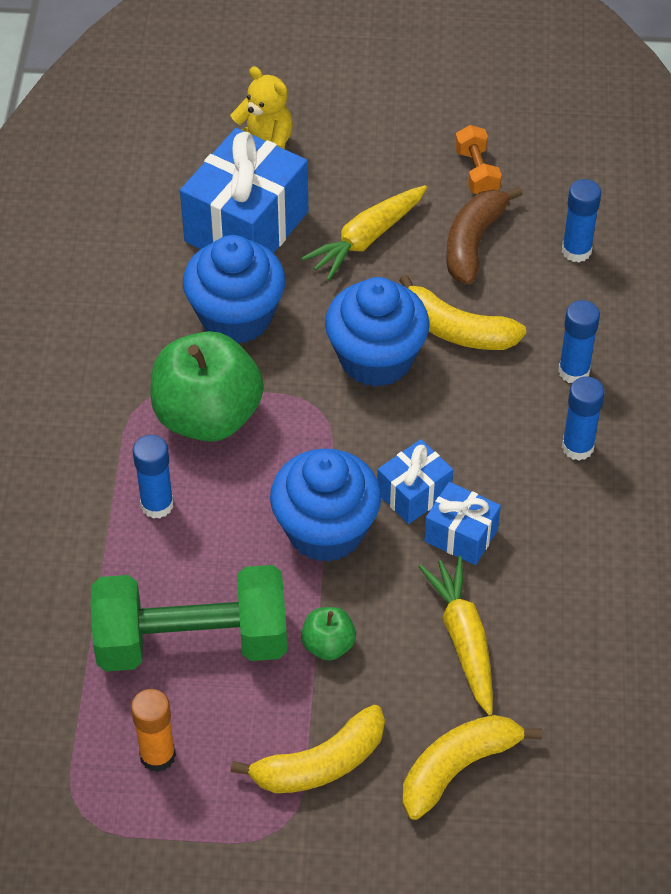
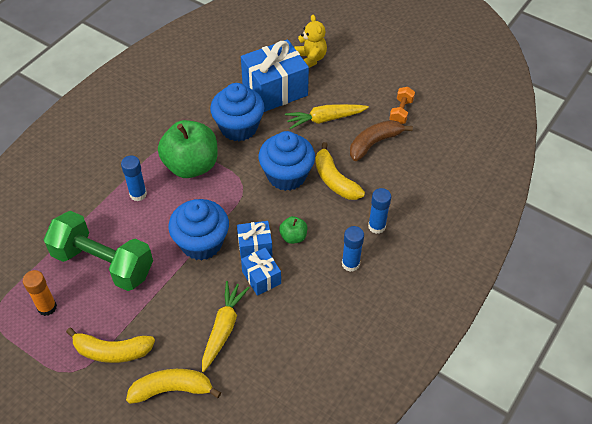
camera: 30 degrees right, 0 degrees up
green apple [301,607,356,660] -> green apple moved to [279,216,307,244]
blue glue stick [562,179,601,262] -> none

